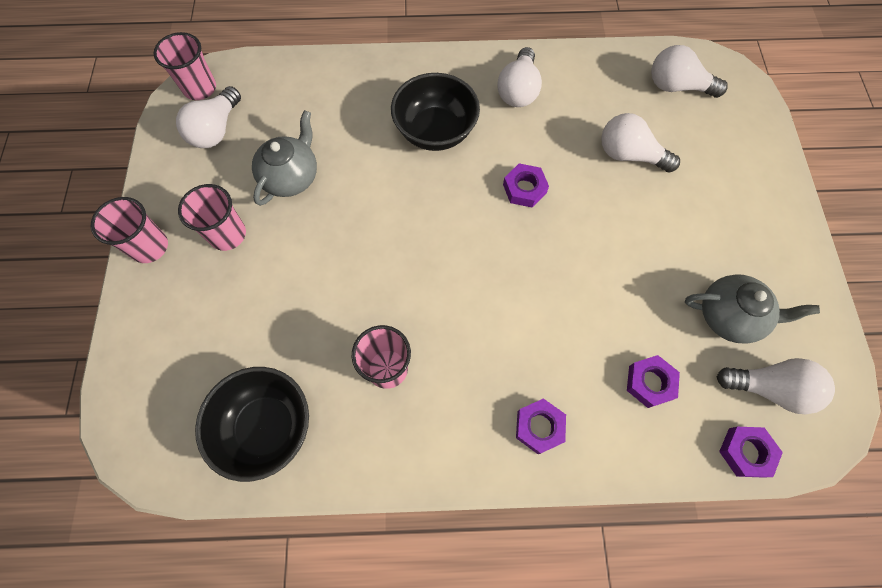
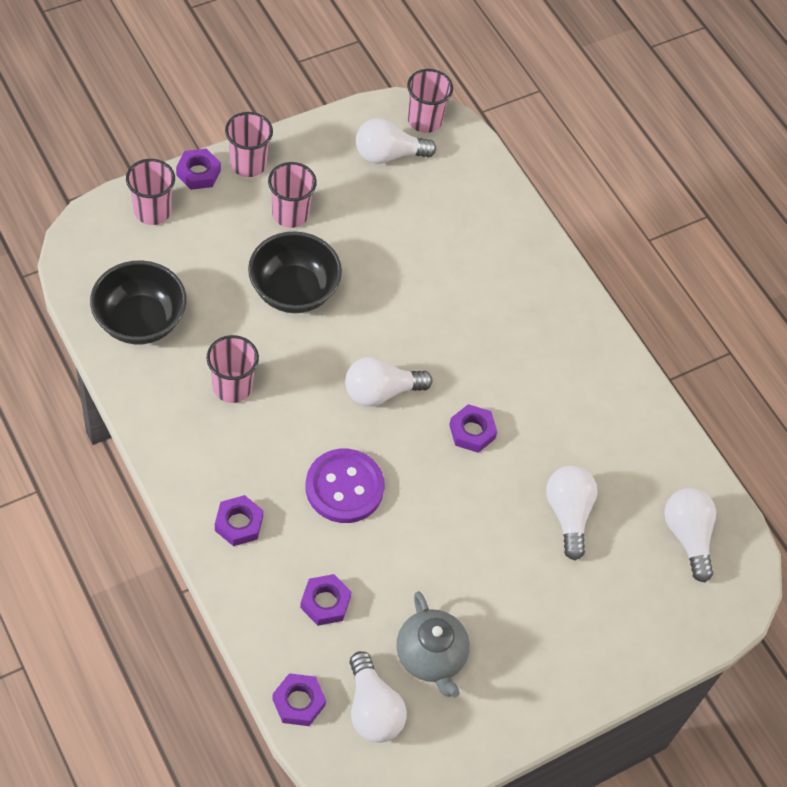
camera: 55 degrees right, 10 degrees down
grey teapot [252,110,317,206] -> none
black bowl [391,73,480,151] -> black bowl moved to [248,231,342,313]
white light bulb [497,47,542,107] -> white light bulb moved to [345,357,432,406]
none -> pink cup [126,159,175,225]
none -> purple nut [176,148,221,190]
none -> purple button [306,449,385,523]

